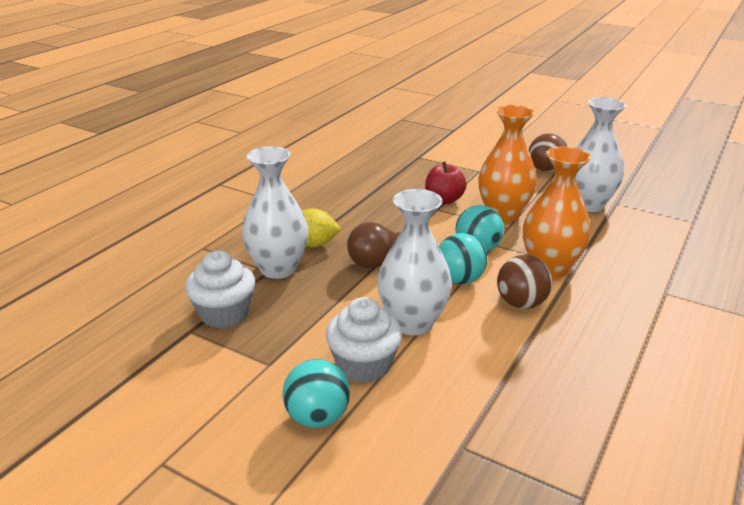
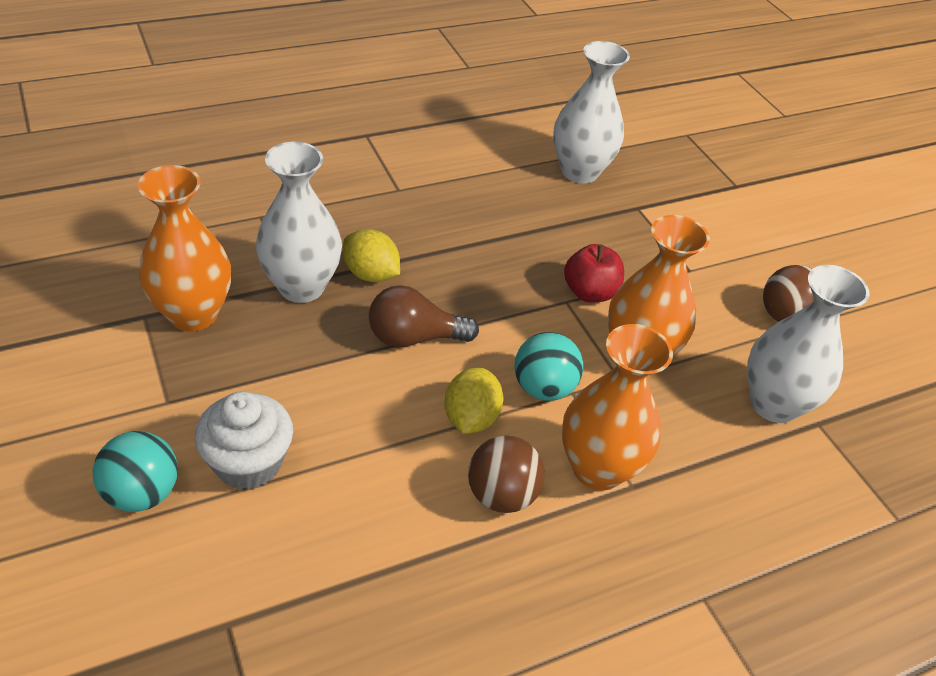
camera: 30 degrees right, 15 degrees up
white cupcake [185,250,255,328] -> orange vase [138,165,231,332]
white vase [377,189,452,335] -> white vase moved to [553,41,630,183]
turquoise ball [439,233,487,284] -> yellow lemon [444,368,503,434]

